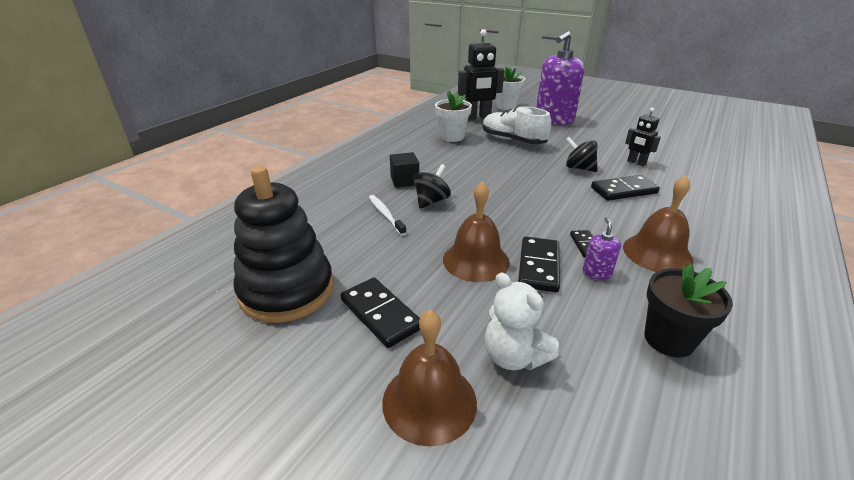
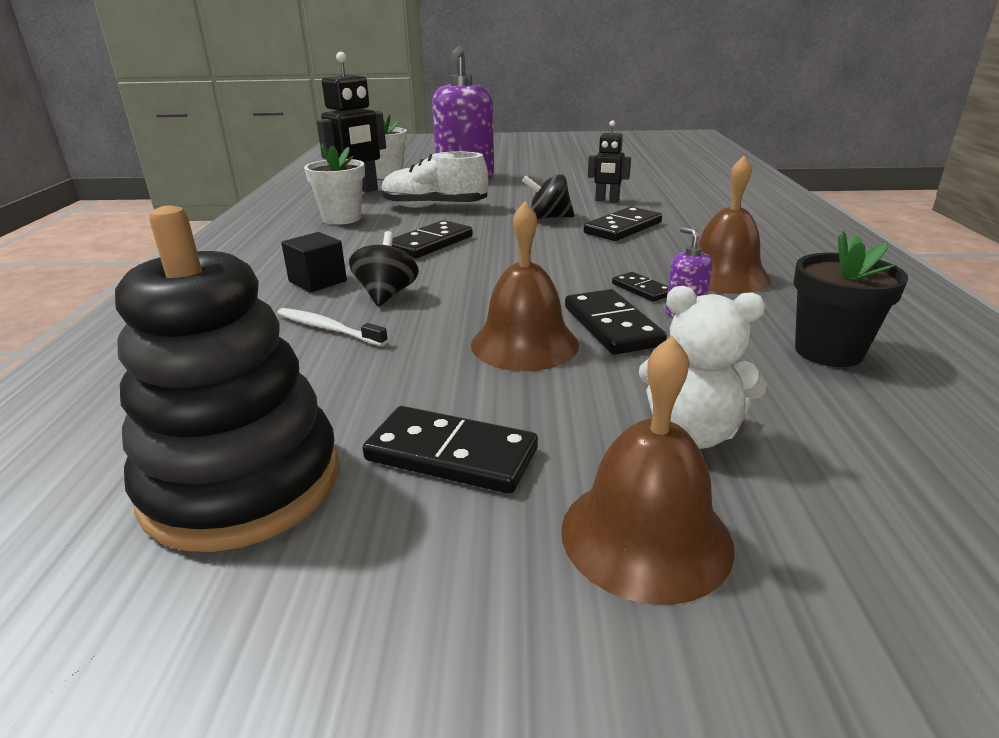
camera: 30 degrees left, 5 degrees down
none -> black domino [392,220,473,259]

